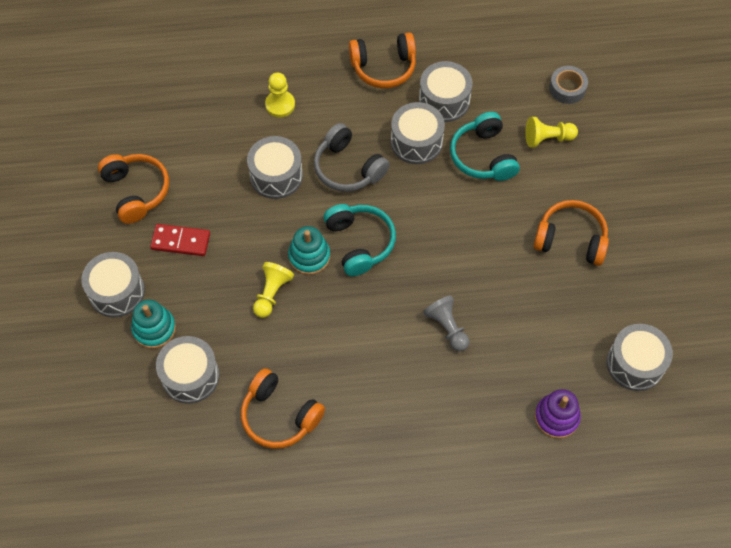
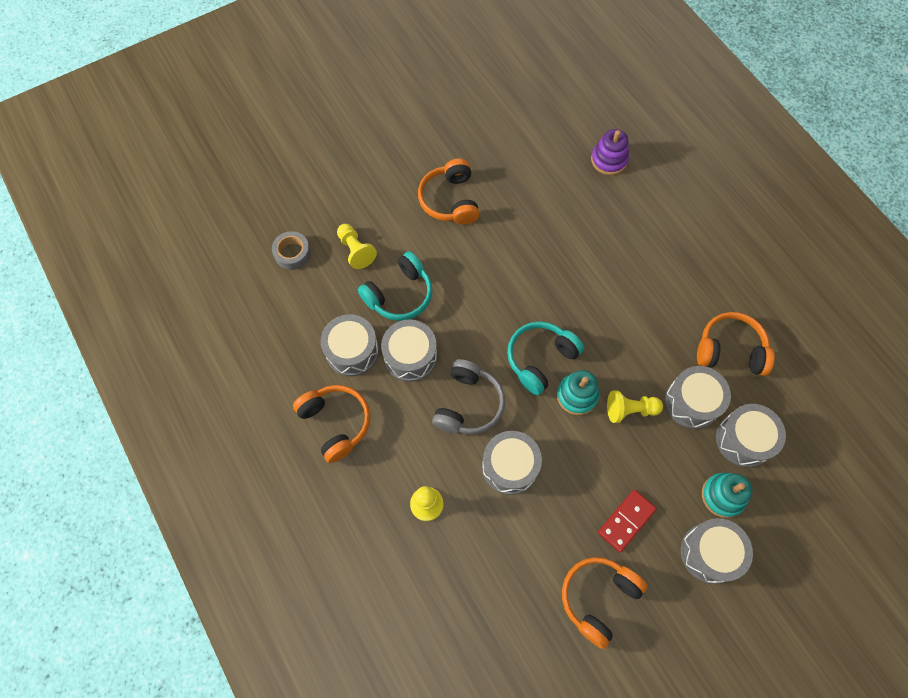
camera: 115 degrees left, 5 degrees up
red domino [150,224,210,256] -> red domino turned 60 degrees clockwise [598,490,657,552]
orange headphones [241,368,325,449] -> orange headphones turned 90 degrees counterclockwise [697,312,775,376]
grey pawn [423,295,469,351] -> none
grey drum [607,324,673,391] -> grey drum moved to [665,366,731,429]

